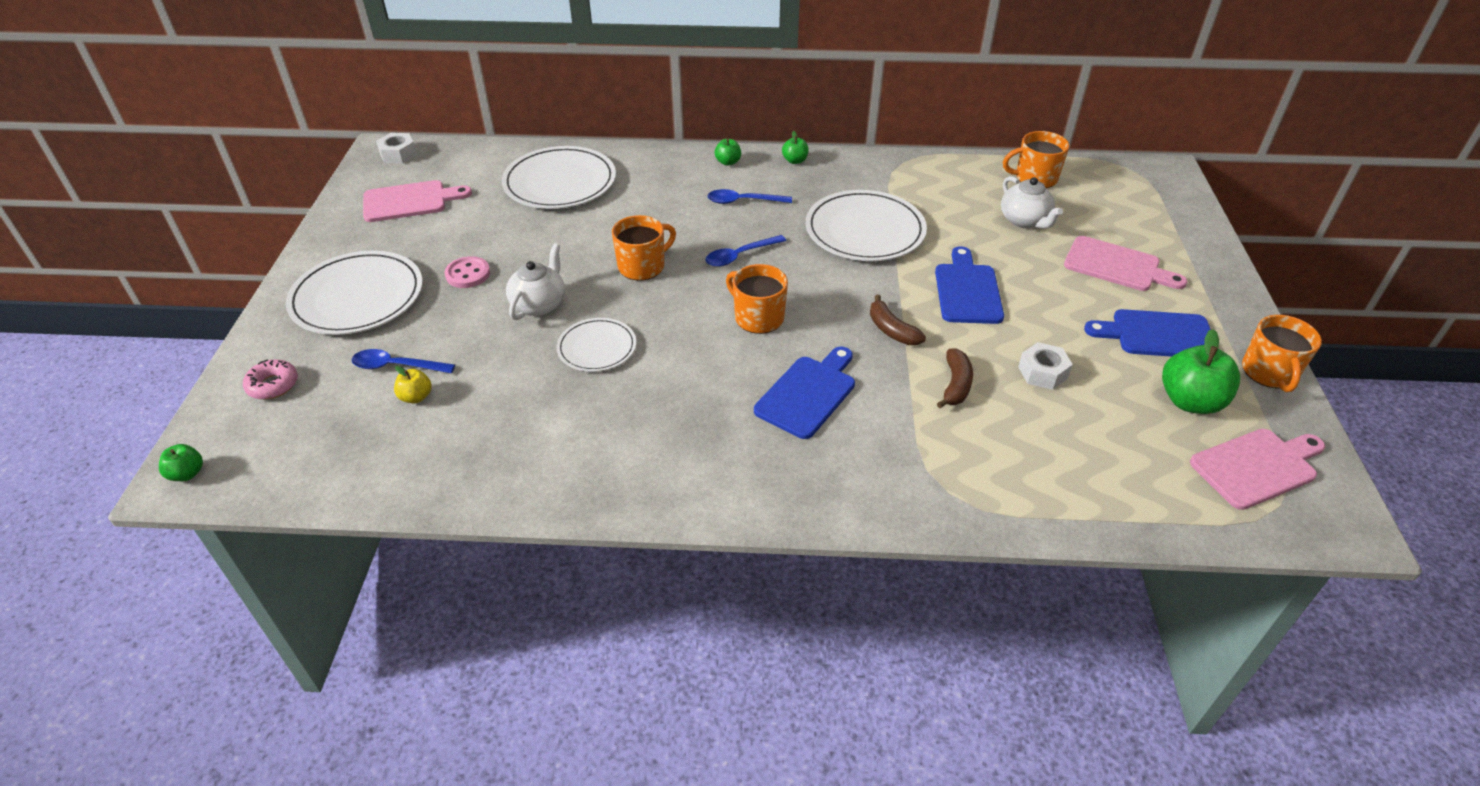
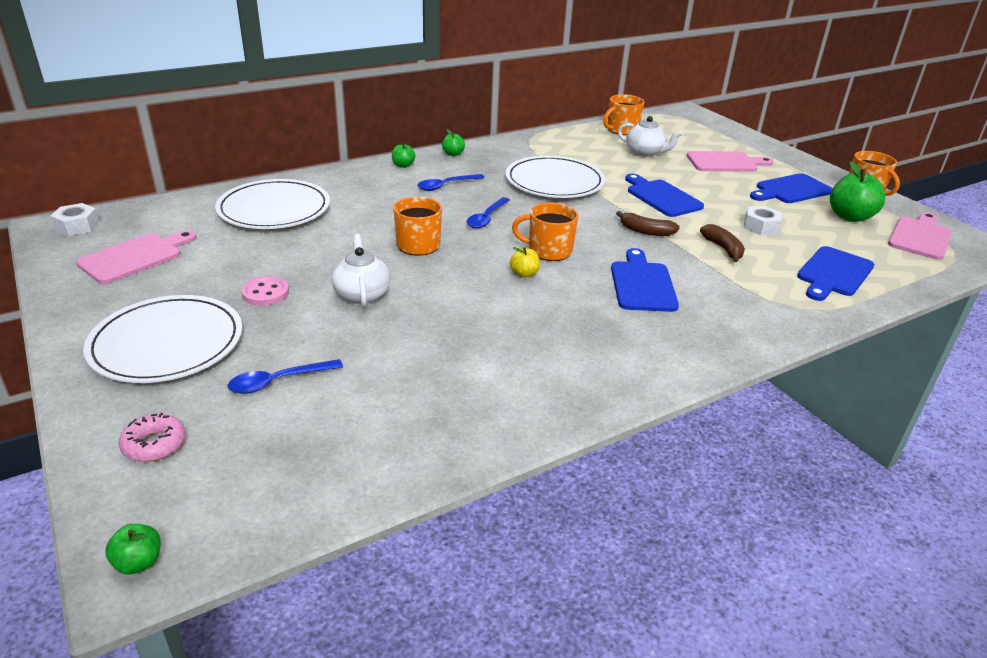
camera: 35 degrees left, 10 degrees down
yellow apple [394,366,432,403] -> yellow apple moved to [510,247,540,278]
white plate [557,318,636,372] -> none
none -> blue cutting board [797,246,874,301]

